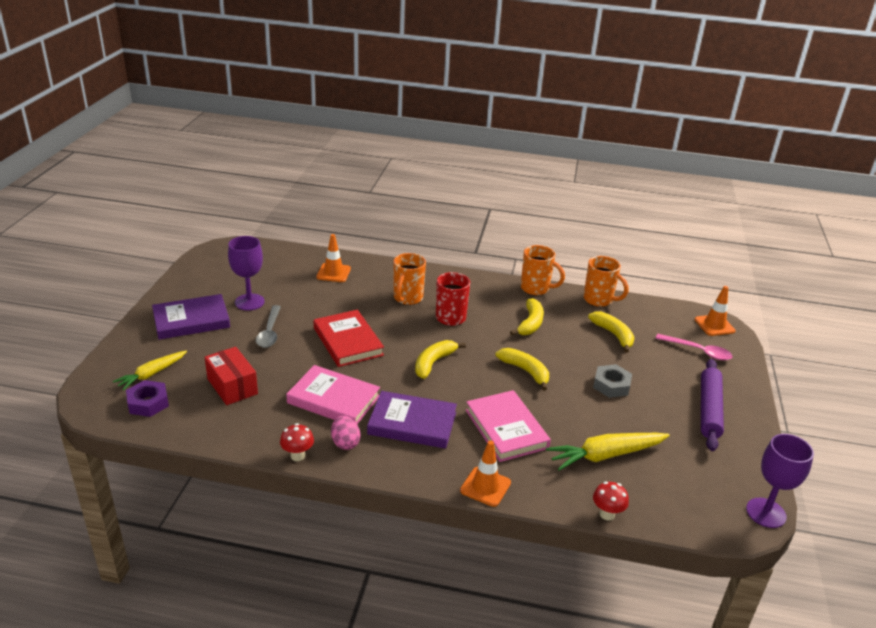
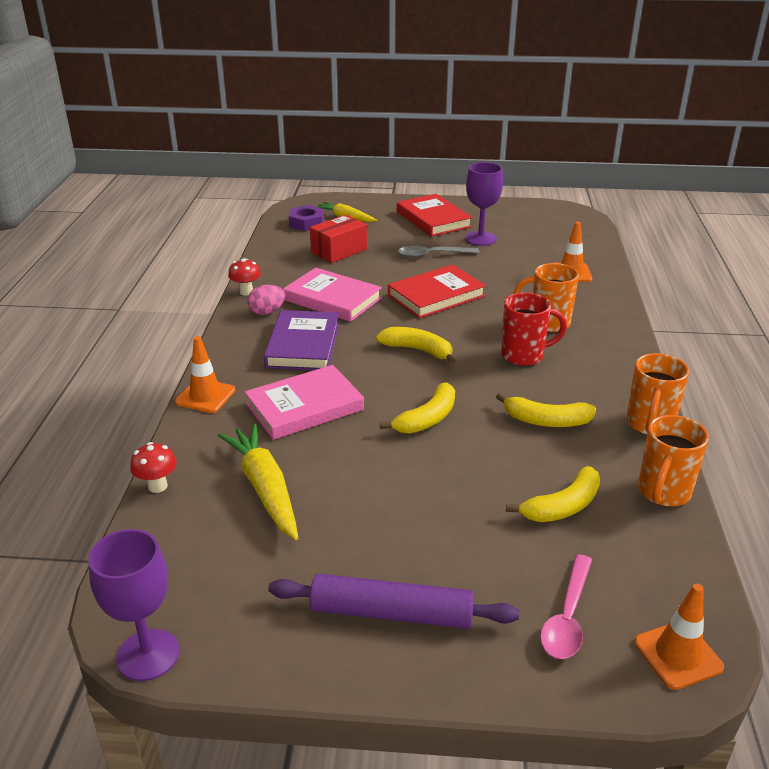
camera: 85 degrees right, 0 degrees up
purple book [152,294,230,340] -> red book [397,194,473,237]
pink book [286,365,380,424] -> pink book turned 75 degrees counterclockwise [283,268,382,322]
grey nut [593,364,632,398] -> none

